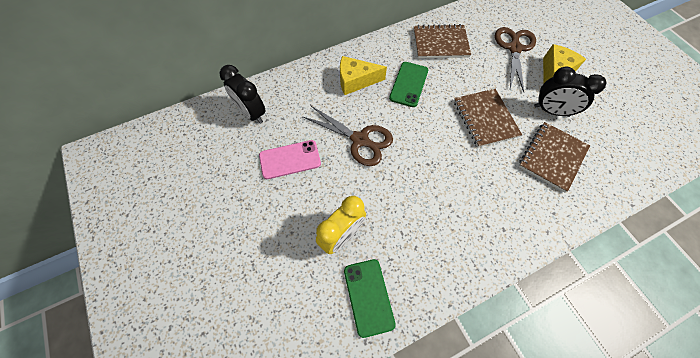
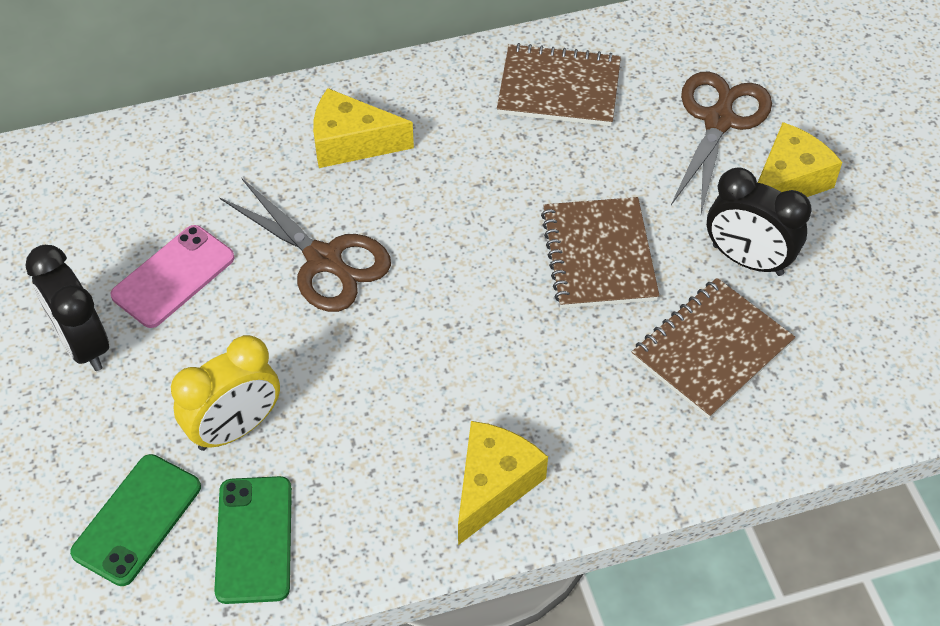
camera: 10 degrees right, 10 degrees down
black clock [220,65,266,124] -> black clock moved to [26,245,109,371]
pink phone [259,140,321,179] -> pink phone turned 45 degrees counterclockwise [110,225,235,328]
green phone [389,62,428,107] -> green phone moved to [70,454,201,586]
none -> yellow cheese [458,421,548,545]

